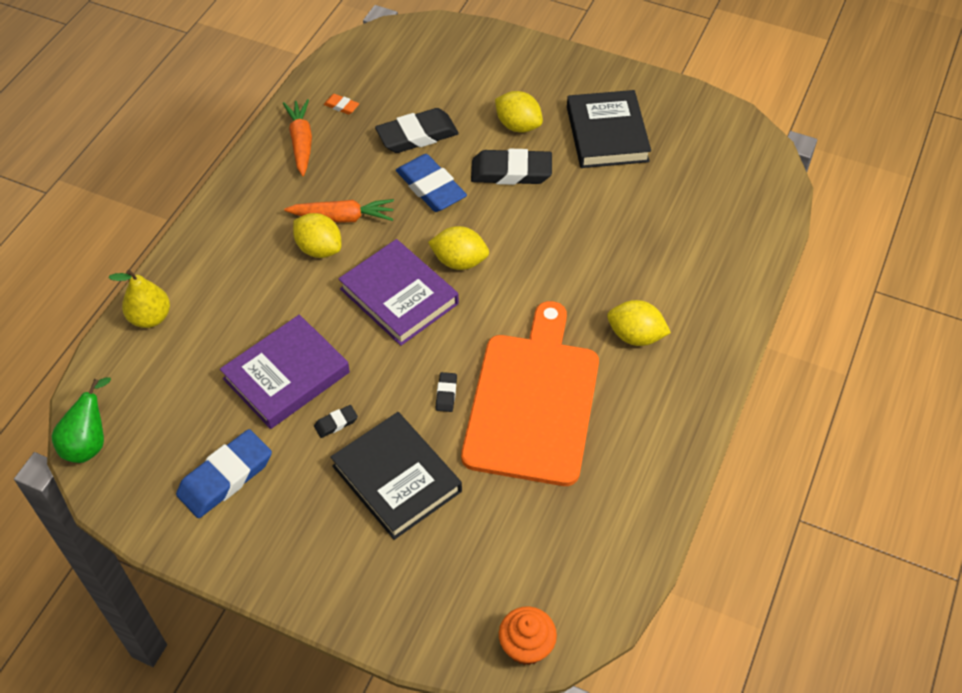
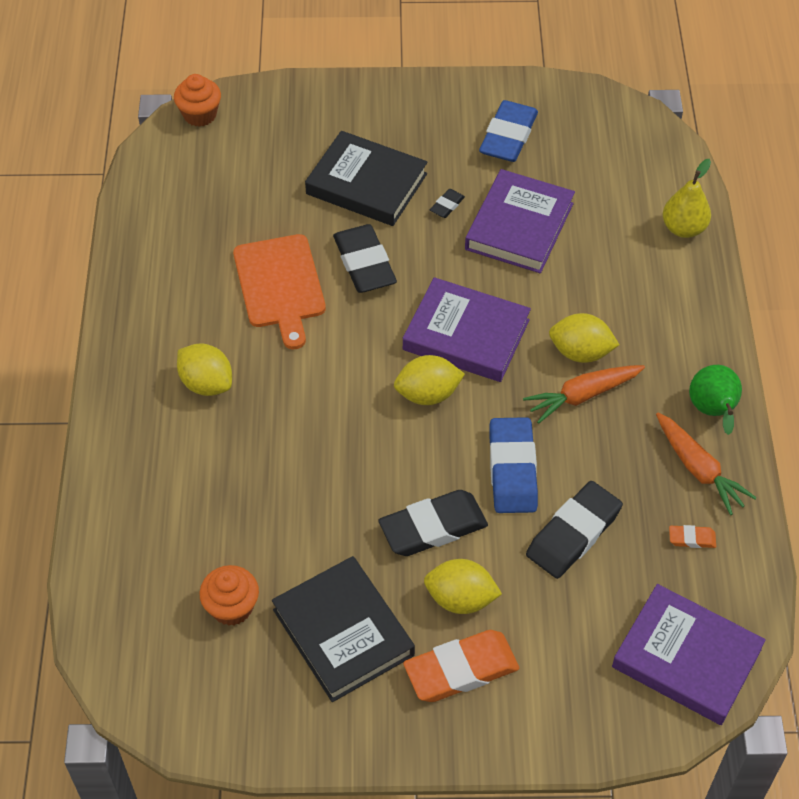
camera: 155 degrees right, 0 degrees up
green pear [52,377,111,463] -> green pear moved to [689,365,742,435]
blue eraser [396,154,467,212] -> blue eraser turned 60 degrees clockwise [490,417,538,513]
black eraser [436,372,457,412] -> black eraser [333,224,397,293], size x2.21
orange cutting board [461,301,599,486] -> orange cutting board [233,234,326,349], size x0.65
yellow lemon [607,300,671,346] -> yellow lemon turned 45 degrees clockwise [177,343,232,396]
none -> orange cupcake [199,565,259,626]
none -> orange eraser [403,630,519,702]
none -> purple book [612,584,766,725]

